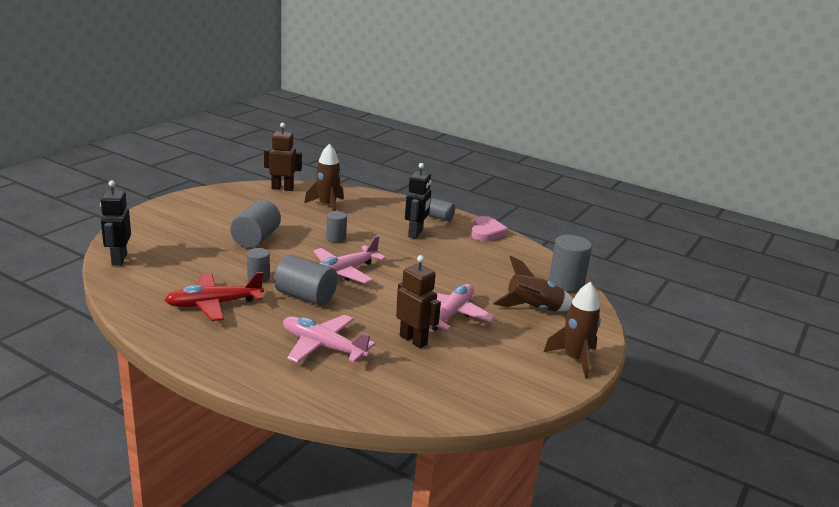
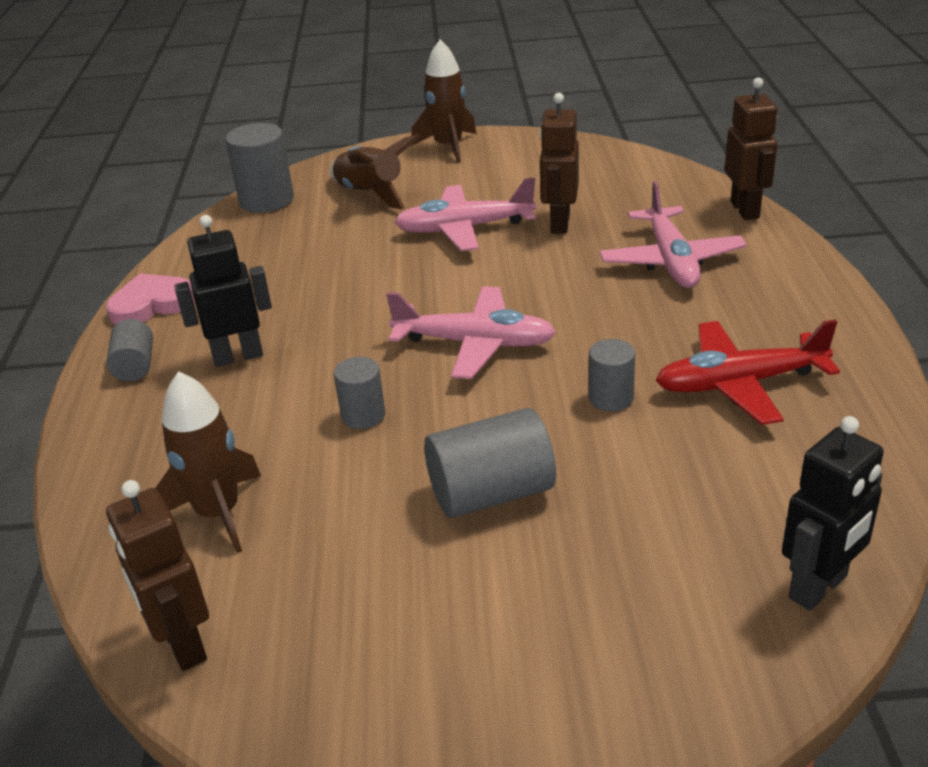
camera: 120 degrees left, 10 degrees up
red plane [165,272,264,321] -> red plane turned 135 degrees clockwise [655,320,840,425]
grey cylinder [274,255,338,306] -> none
none -> brown robot [725,77,777,220]

